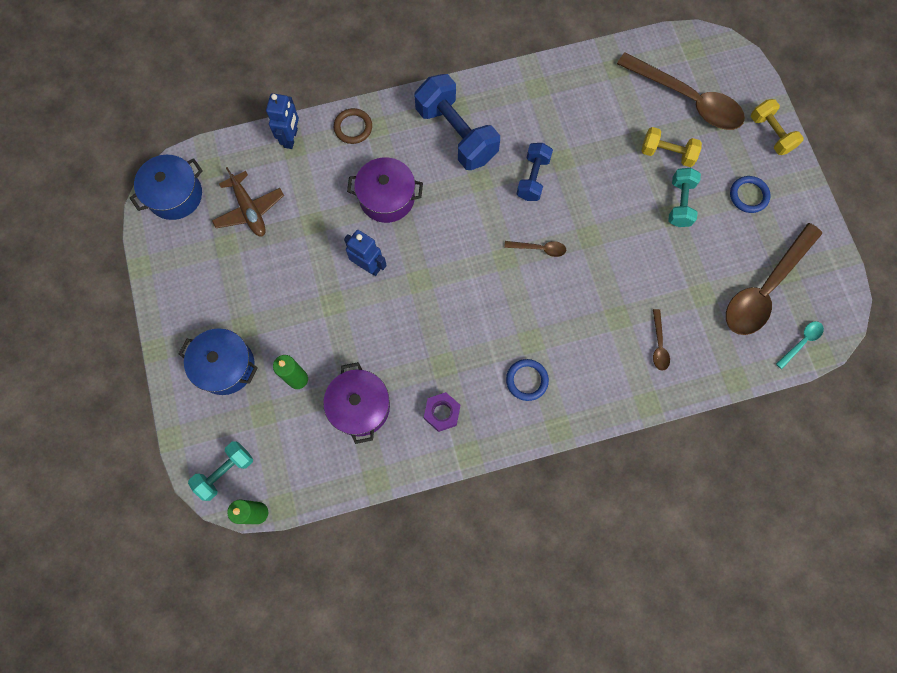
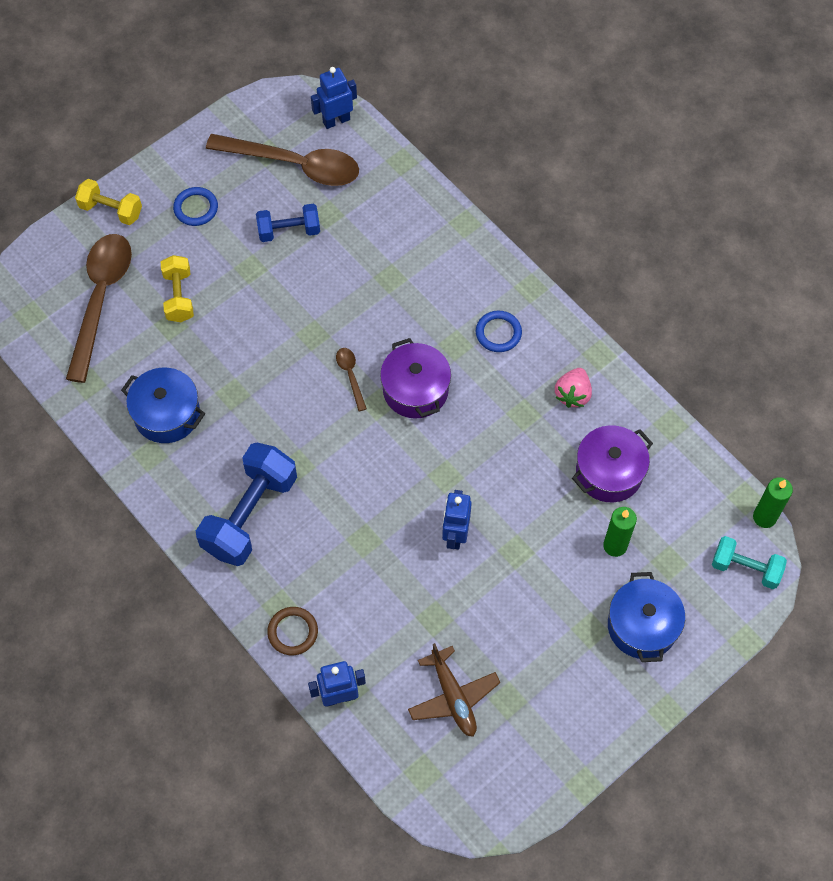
camera: 115 degrees left, 10 degrees down
blue pot [130,155,203,220] -> blue pot moved to [121,368,205,443]
brown plane [212,167,284,236] -> brown plane turned 120 degrees clockwise [408,643,500,737]
purple pot [347,157,423,223] -> purple pot moved to [380,338,451,418]
purple nut [424,392,460,432] -> pink strawberry [555,368,592,408]
blue dumbbell [517,143,553,201] -> blue dumbbell moved to [256,204,320,242]
brown spoon [653,309,670,371] -> none
turquoise dumbbell [668,167,701,227] -> none
yellow dumbbell [751,99,804,155] -> yellow dumbbell turned 75 degrees clockwise [75,179,142,225]
turquoise spoon [776,321,824,369] -> blue robot [311,67,357,129]

